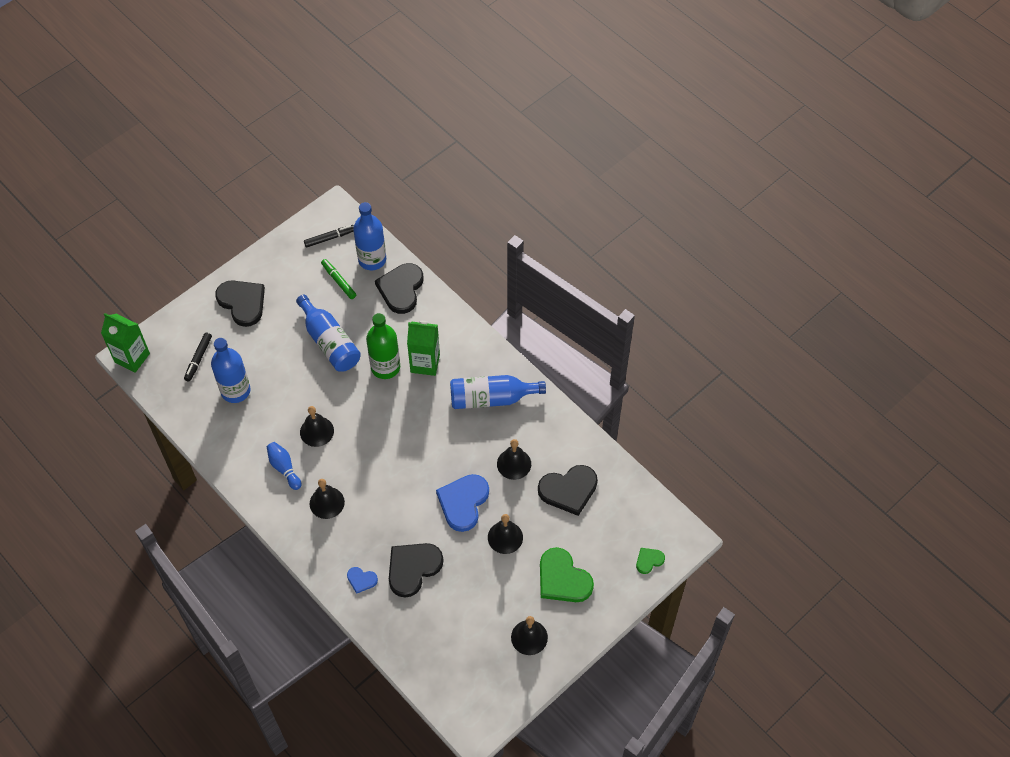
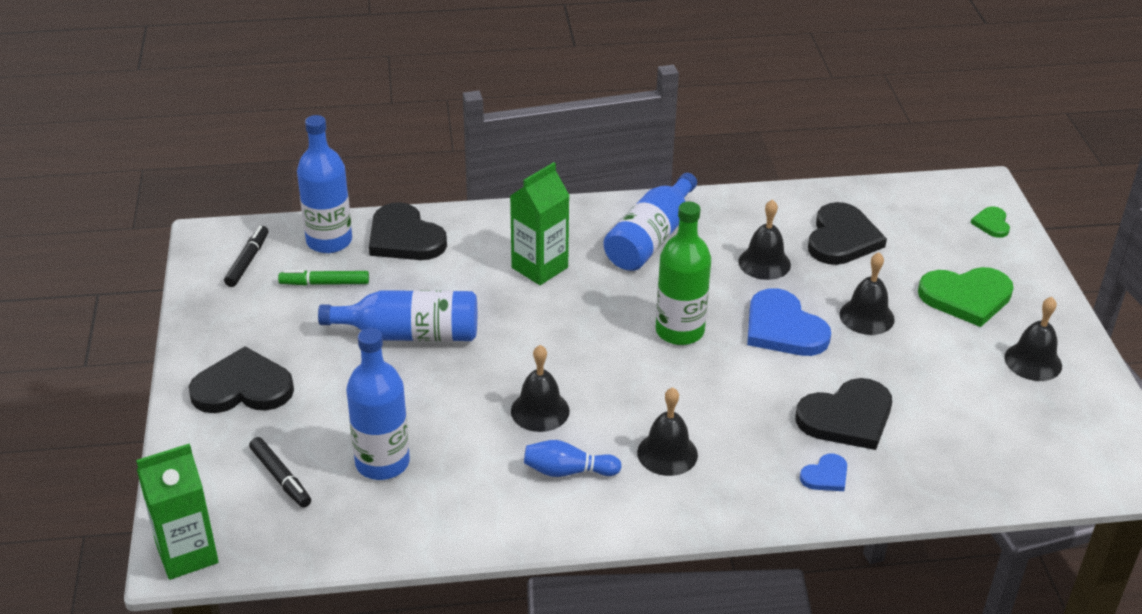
camera: 55 degrees left, 20 degrees down
green bottle [366,313,400,379] -> green bottle moved to [656,202,711,345]
black heart [389,543,444,598] -> black heart turned 105 degrees counterclockwise [796,378,892,450]

